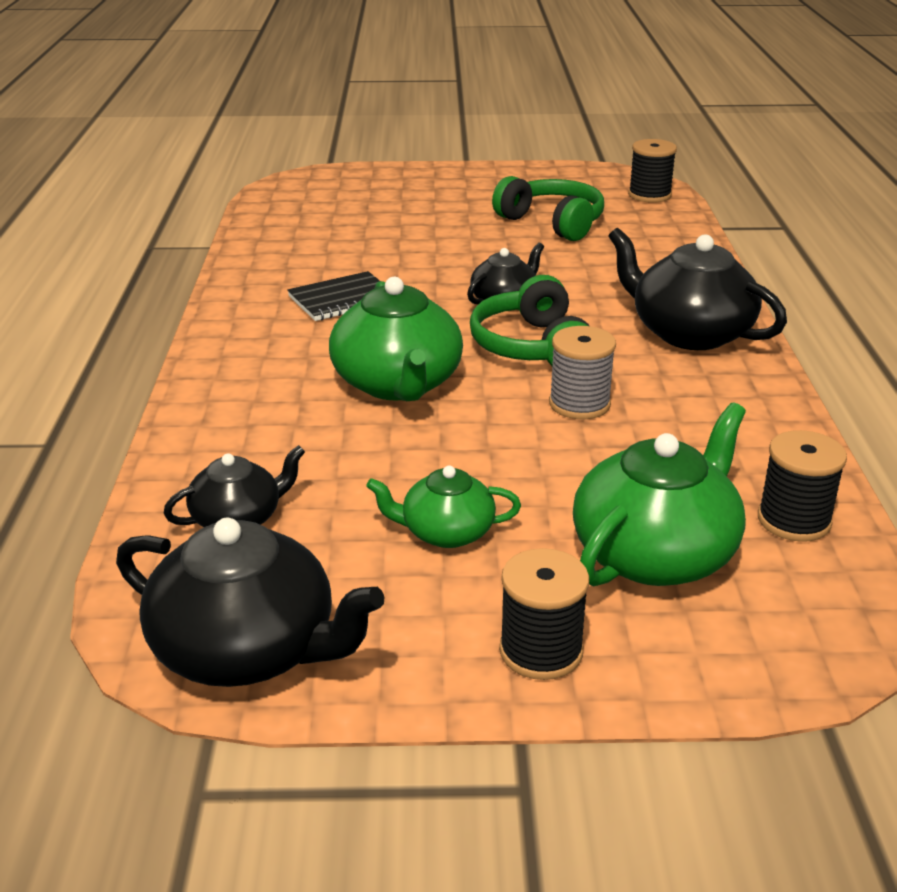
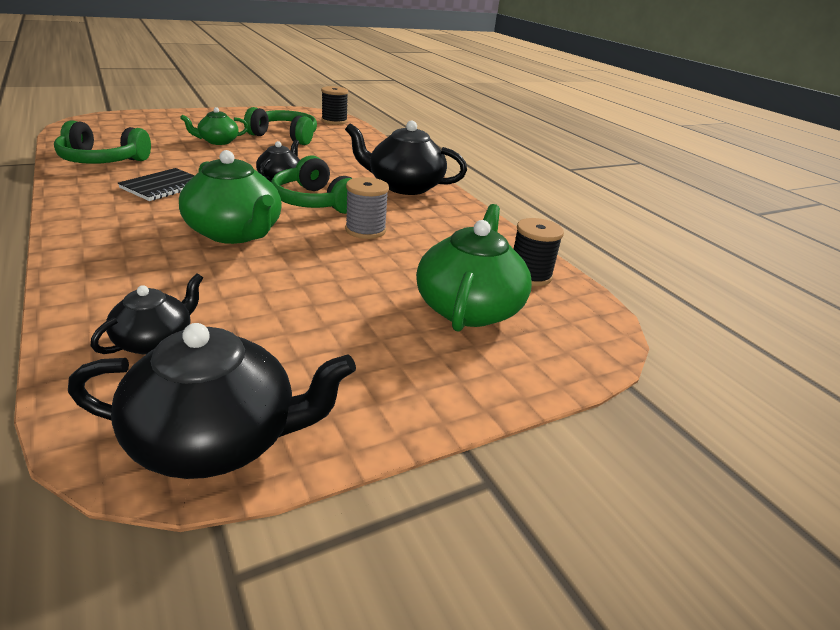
camera: 30 degrees left, 0 degrees up
green teapot [366,466,521,548] -> green teapot moved to [180,107,249,145]
black spool [499,548,589,680] -> none
none -> green headphones [54,120,151,164]

